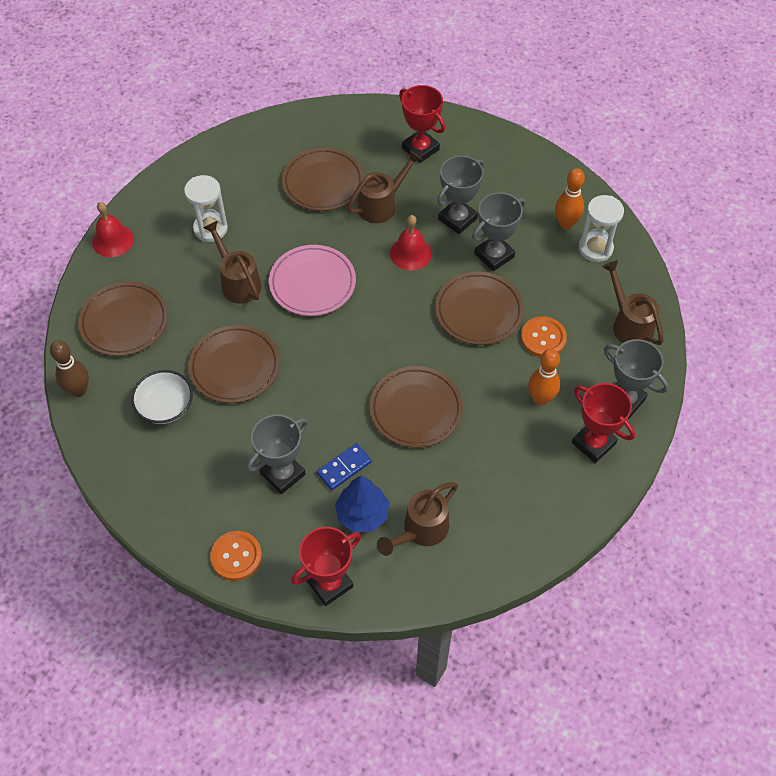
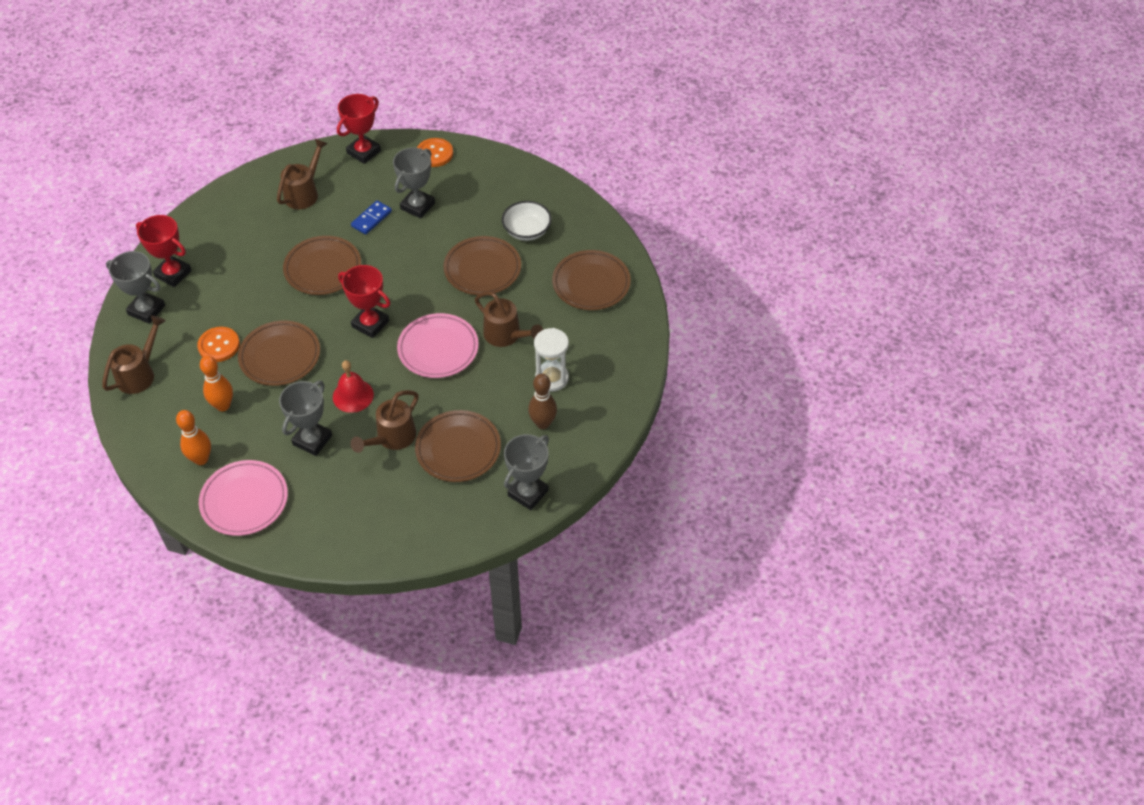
camera: 165 degrees right, 5 degrees down
brown bowling pin [50,340,89,397] -> brown bowling pin moved to [528,374,557,429]
red bell [92,202,134,257] -> none
blue tree [335,476,390,532] -> none
red trophy [399,85,445,163] -> red trophy moved to [338,265,390,338]
grey trophy [472,192,526,271] -> grey trophy moved to [504,434,549,510]
orange bowling pin [528,349,560,405] -> orange bowling pin moved to [200,356,233,411]
white hourglass [579,195,624,262] -> none
brown watering can [602,261,664,345] -> brown watering can turned 105 degrees counterclockwise [102,315,165,394]
none -> pink plate [199,460,288,536]

